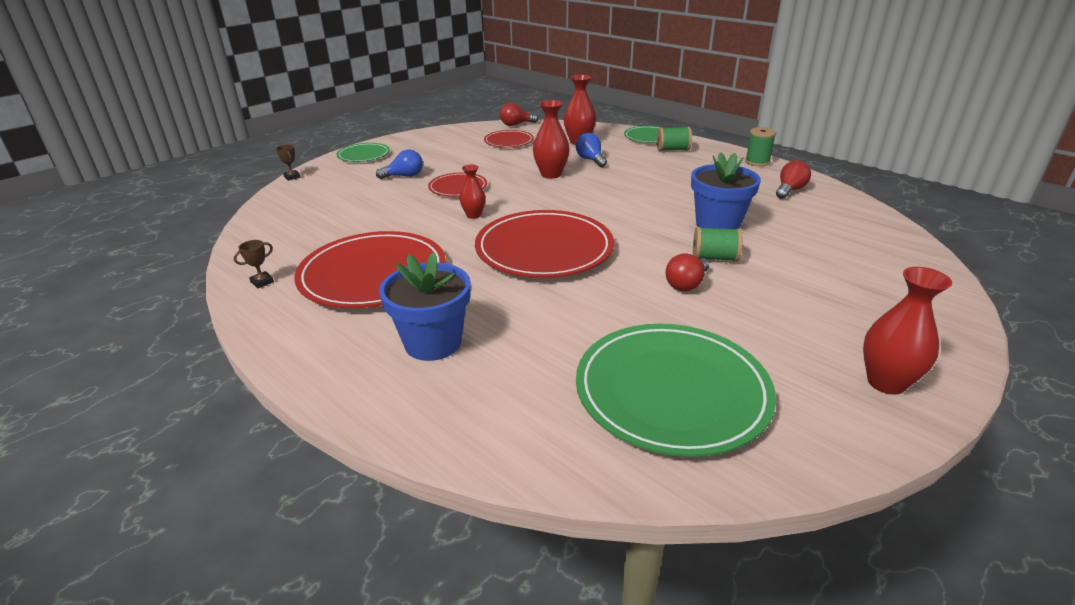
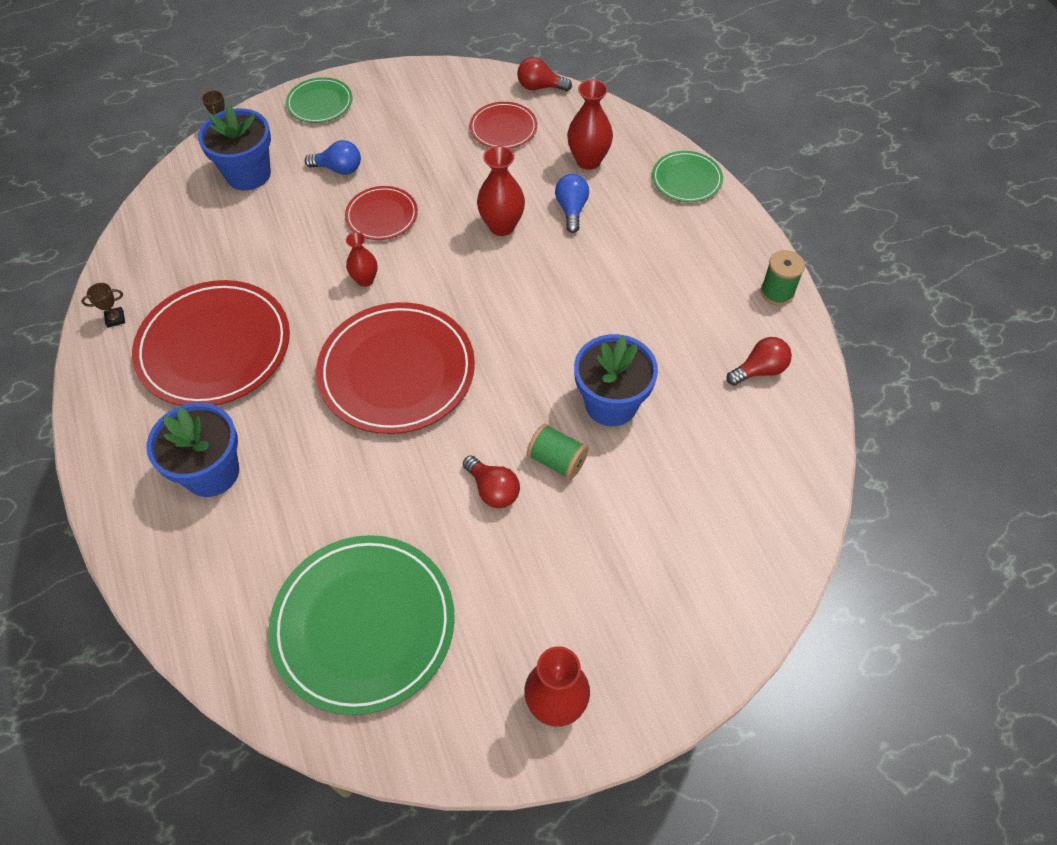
camera: 25 degrees right, 25 degrees up
green spool [656,127,692,151] -> none
red light bulb [665,253,709,291] -> red light bulb turned 105 degrees counterclockwise [463,455,520,508]
none -> blue flower pot [198,105,271,190]

